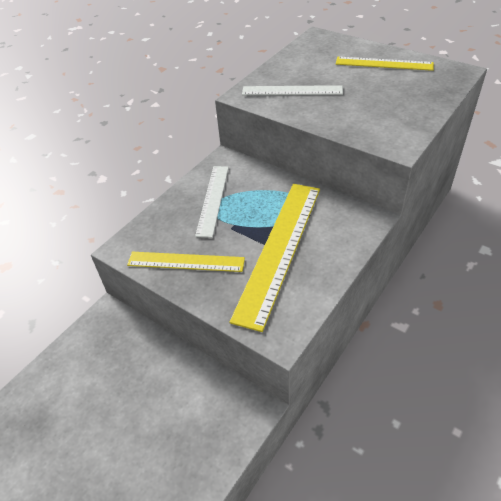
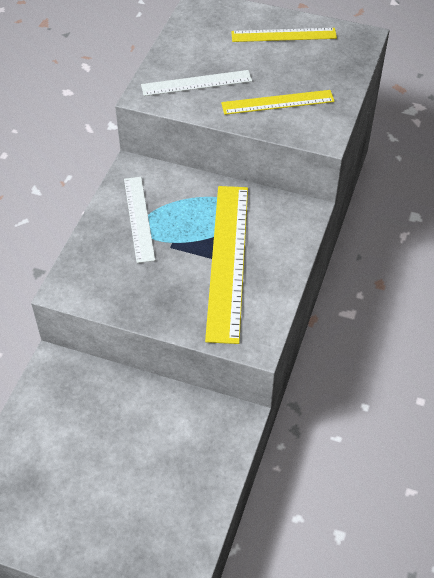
camera: 20 degrees left, 5 degrees up
yellow ruler [127,252,245,272] -> yellow ruler moved to [221,90,335,115]

